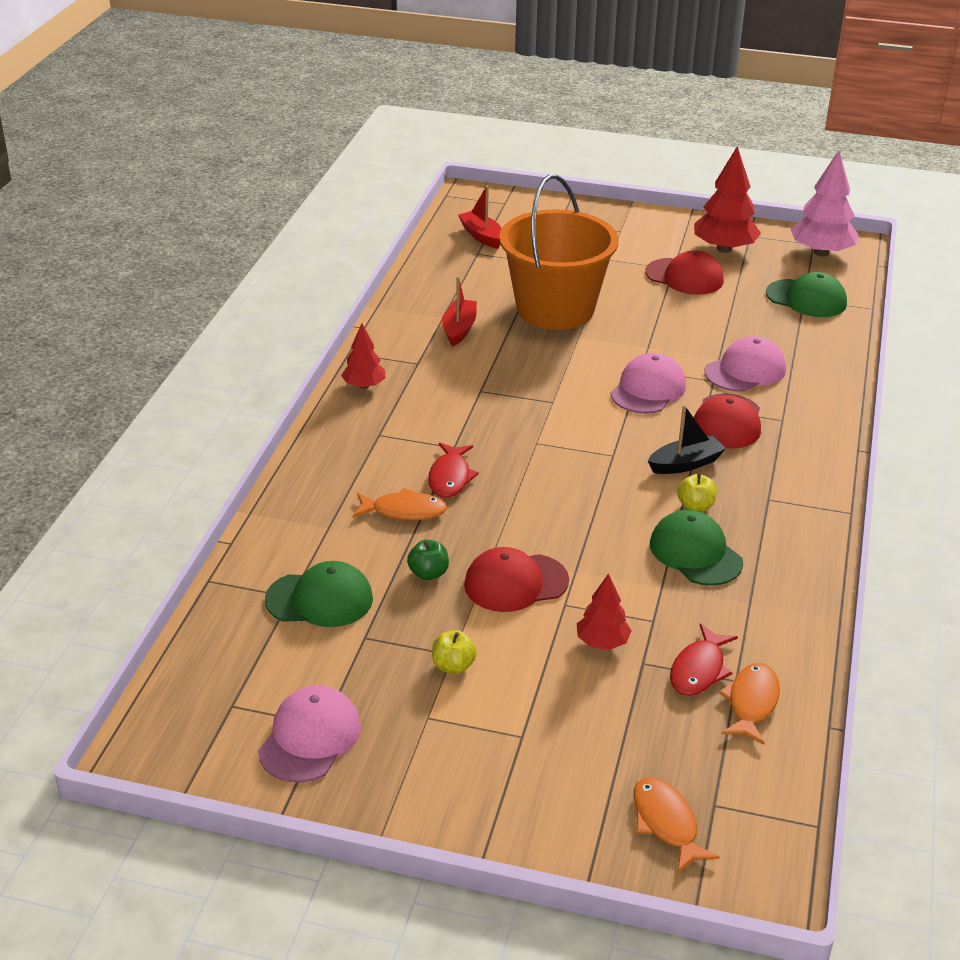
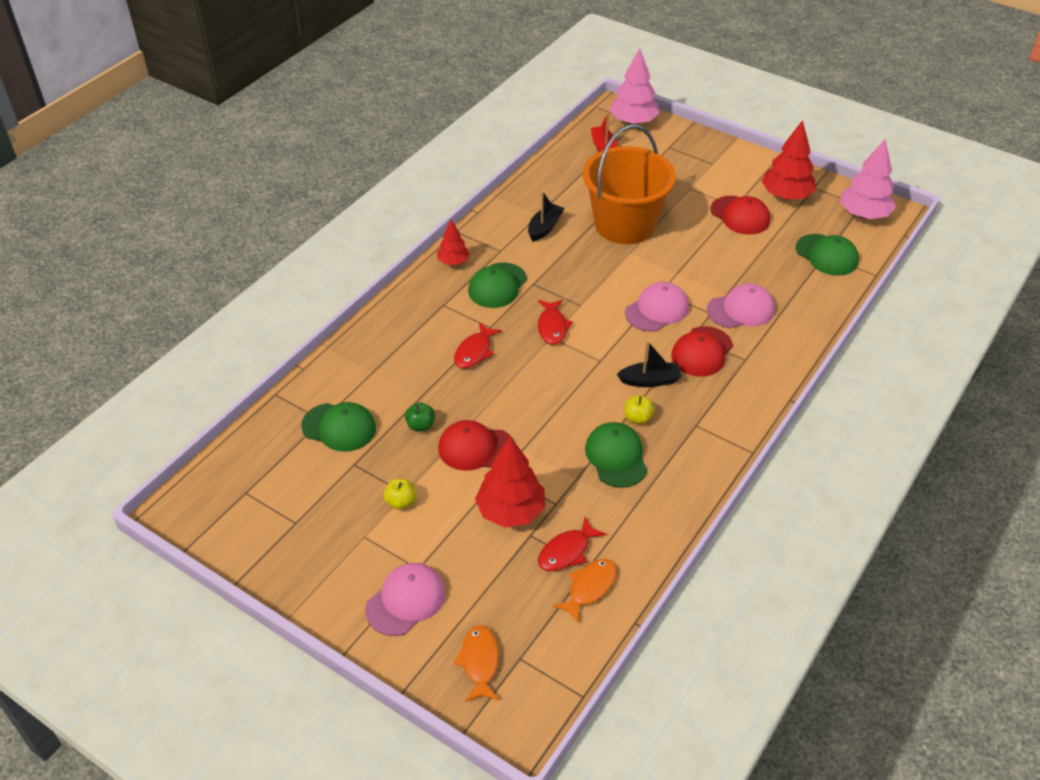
camera: 20 degrees right, 10 degrees up
pink cap [258,685,361,782] -> pink cap moved to [365,563,446,636]
orange fish [353,488,447,520] -> none
red boat [442,276,477,346] -> black boat [528,191,565,242]
red tree [577,573,632,650] -> red tree [475,436,545,528], size x1.74
none -> green cap [468,262,527,308]
none -> red fish [538,300,573,345]
none -> pink tree [609,48,660,125]

